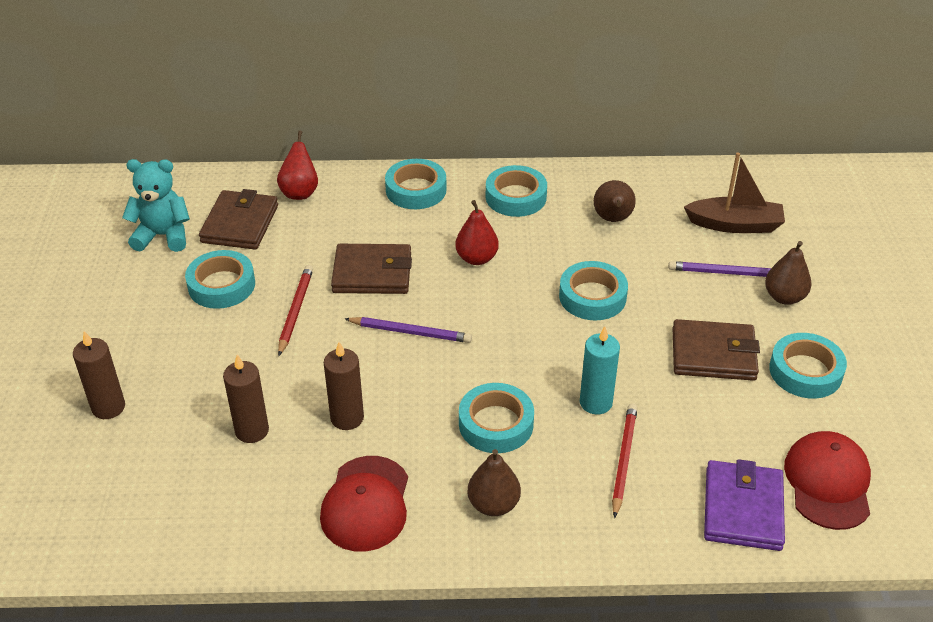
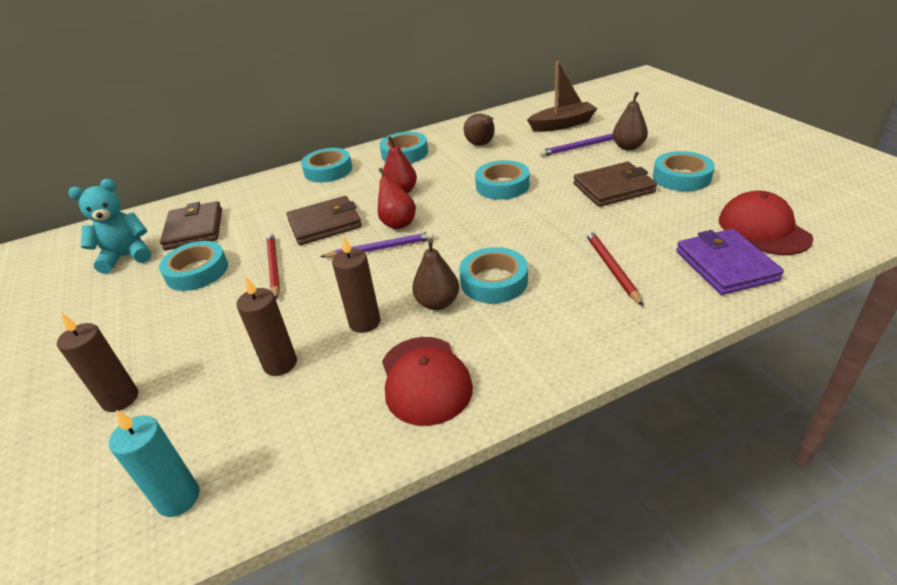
camera: 20 degrees left, 5 degrees down
red pear [277,131,318,200] -> red pear moved to [378,168,416,229]
brown pear [467,449,521,516] -> brown pear moved to [412,239,459,310]
turquoise candle [580,326,620,415] -> turquoise candle moved to [109,410,200,517]

